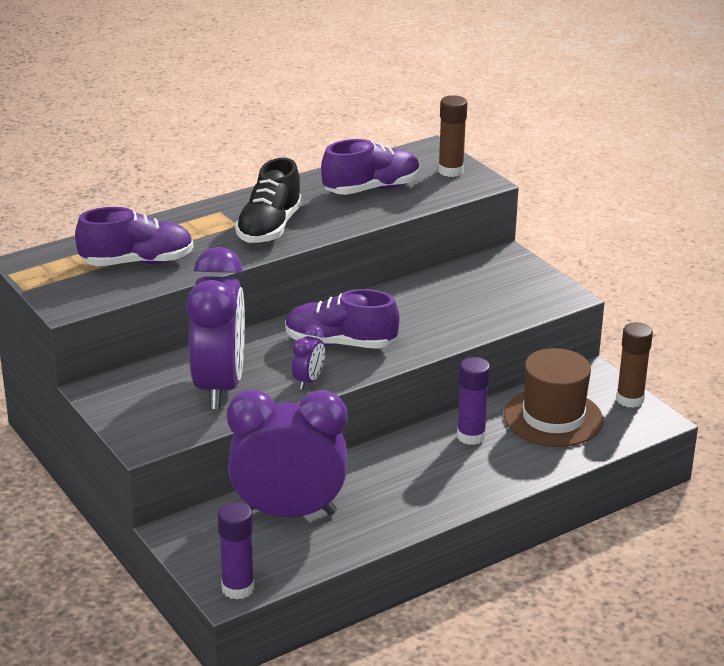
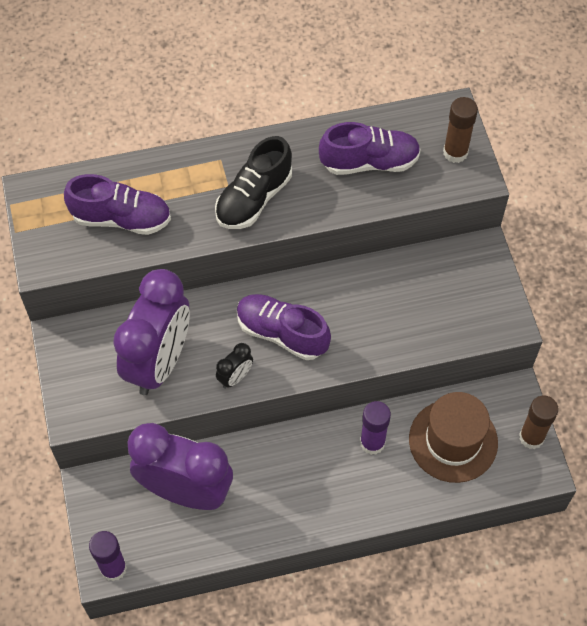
camera: 20 degrees right, 30 degrees up
purple clock [292,325,325,390] -> black clock [216,343,253,389]

